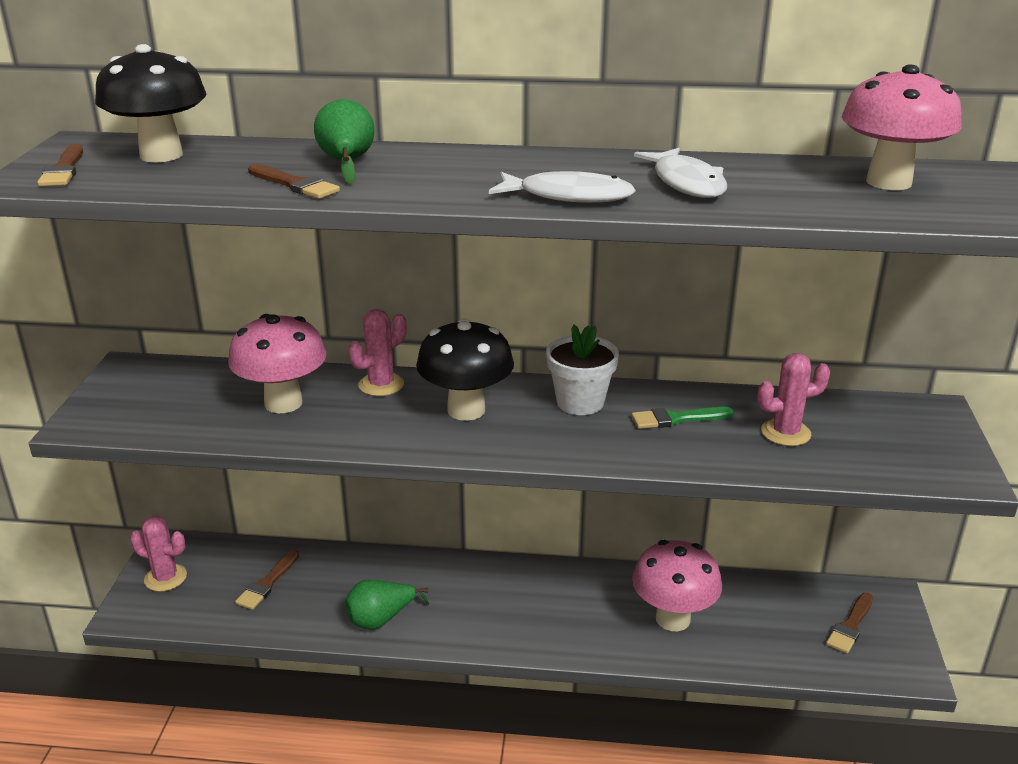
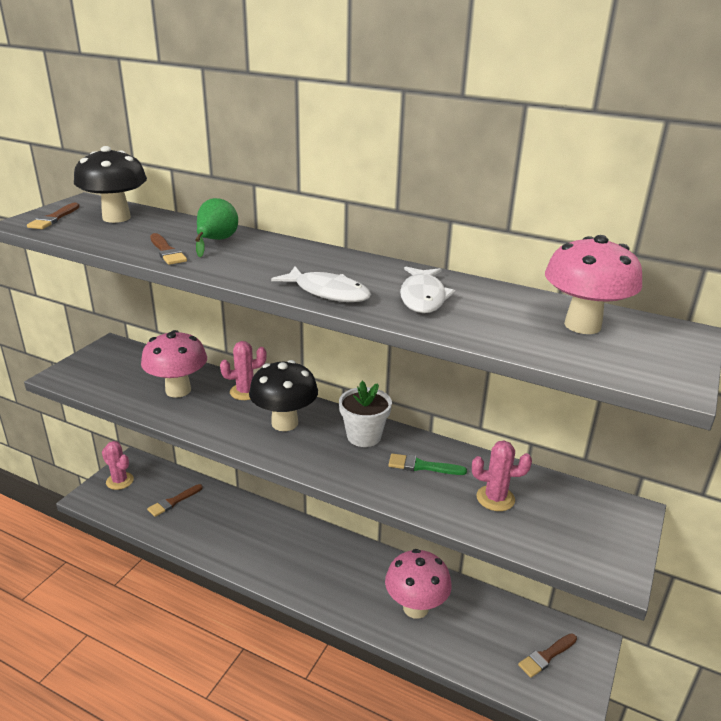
camera: 20 degrees right, 0 degrees up
green pear [346,579,429,630] -> none

